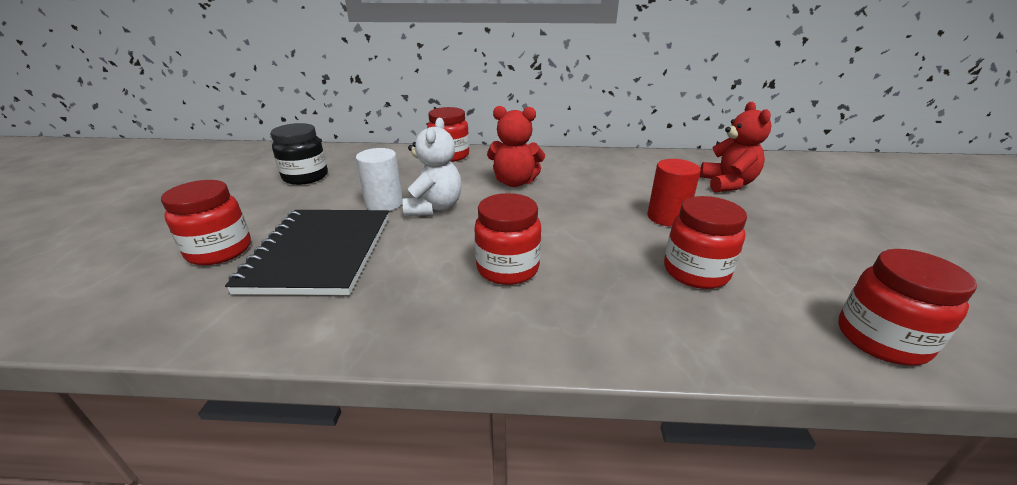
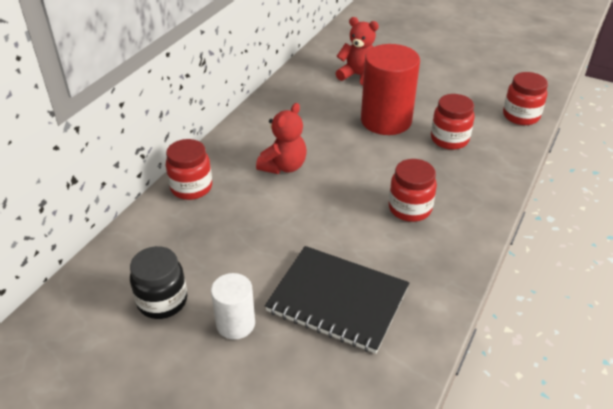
camera: 65 degrees left, 10 degrees up
red jar [161,180,251,265] -> none
white cylinder [356,148,403,211] -> white cylinder moved to [211,273,255,340]
white teddy bear [402,118,462,216] -> none
red cylinder [647,159,701,227] -> red cylinder [361,44,420,135], size x1.83

